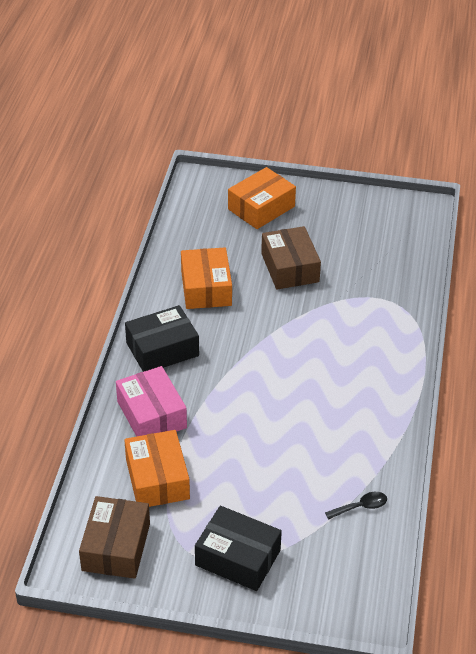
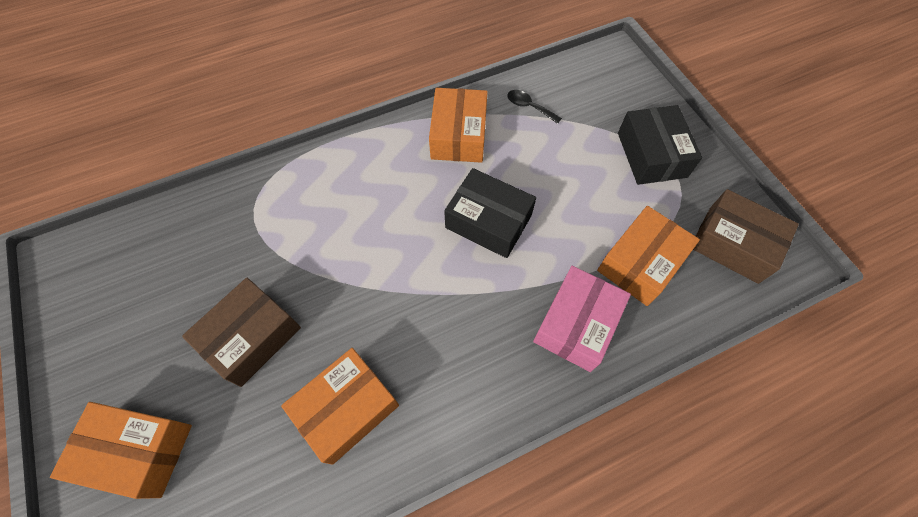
camera: 125 degrees left, 20 degrees up
brown box [79,496,150,579] -> brown box turned 60 degrees clockwise [693,189,799,284]
black box [125,305,199,372] -> black box moved to [444,168,536,258]
none -> orange box [429,88,488,163]

